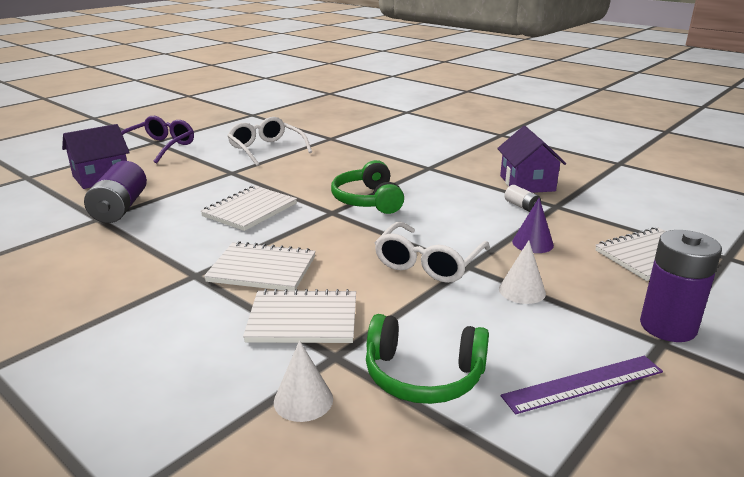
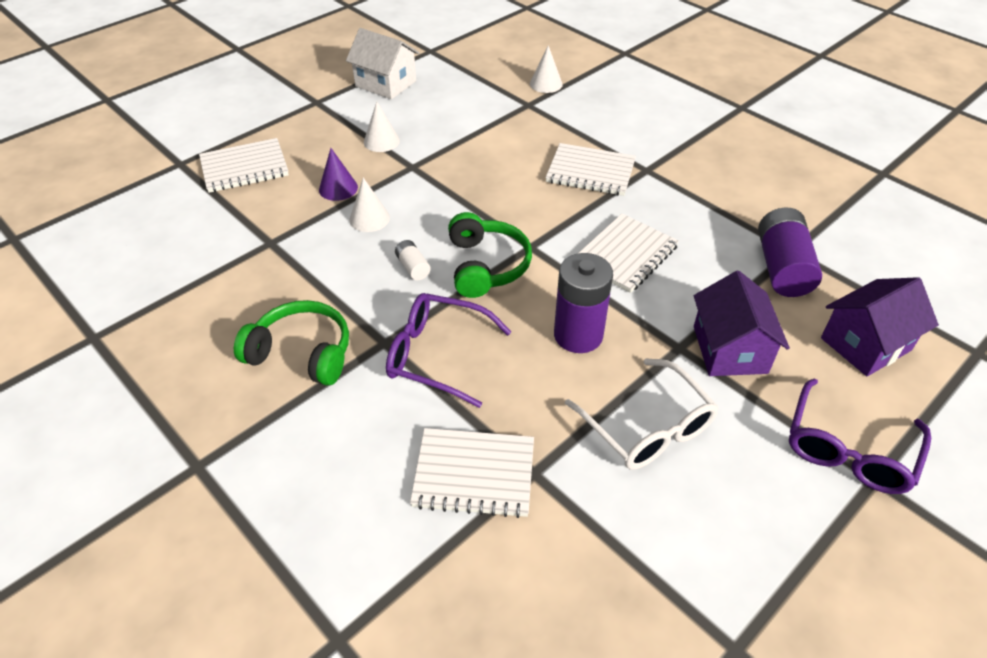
camera: 175 degrees left, 20 degrees up
white notebook [243,289,356,343] -> white notebook moved to [410,428,534,518]
green headphones [366,314,489,404] -> green headphones moved to [234,300,349,386]
white glasses [375,222,490,283] -> none
purple house [497,126,566,193] -> purple house moved to [694,271,790,376]
purple ruler [501,356,663,414] -> white house [346,28,419,99]
white battery [505,185,541,212] -> white battery moved to [395,240,431,280]
purple battery [640,230,722,342] -> purple battery moved to [554,253,613,353]
none -> white cone [349,178,390,232]
none -> purple glasses [386,293,511,408]

